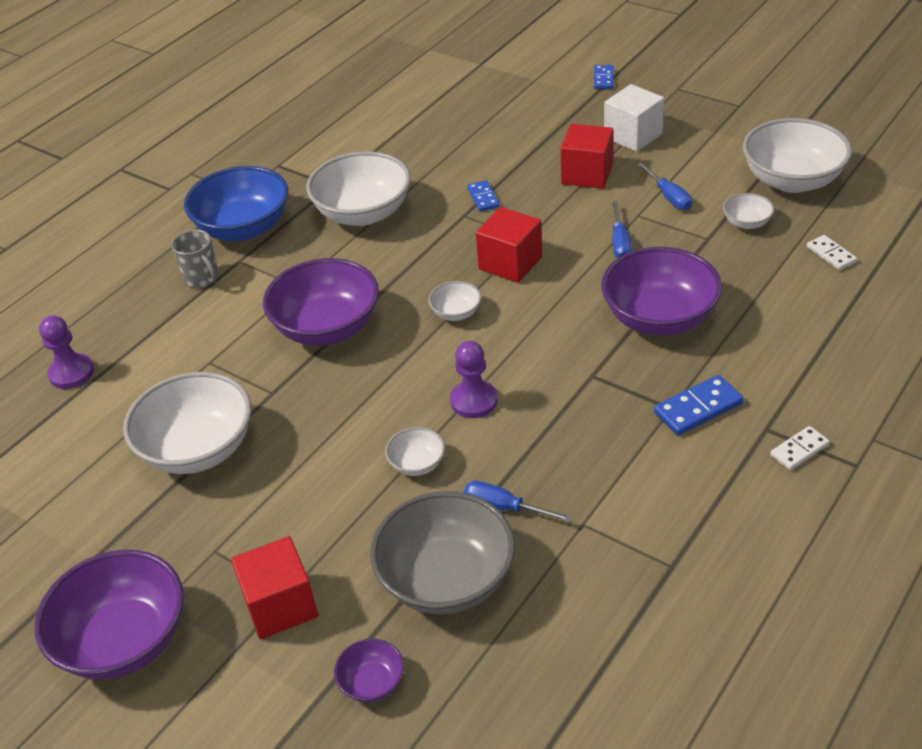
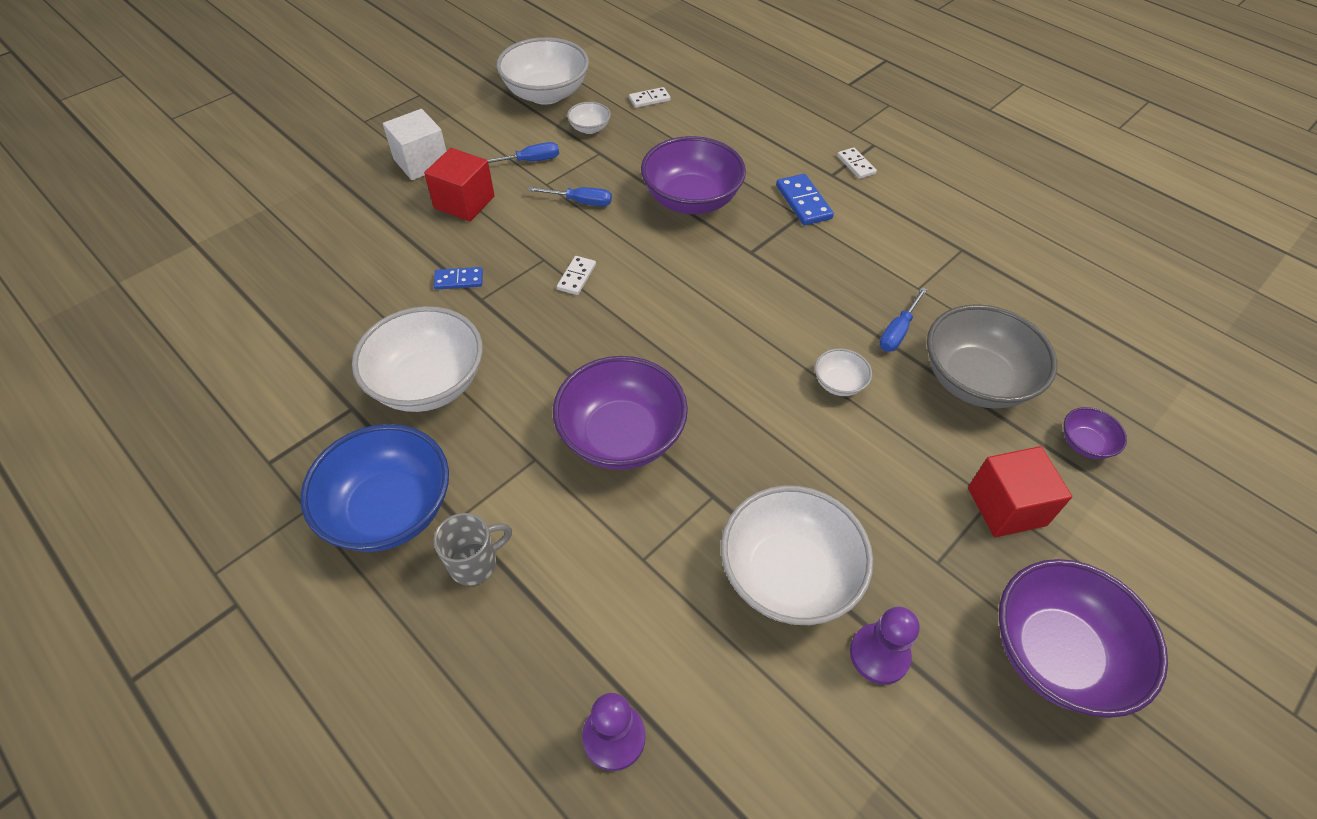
camera: 85 degrees left, 10 degrees up
white bowl [428,281,481,321] -> none
purple pawn [450,341,498,418] -> purple pawn moved to [850,607,919,685]
red cube [476,207,542,283] -> white domino [557,256,596,295]
blue domino [594,65,614,89] -> none

